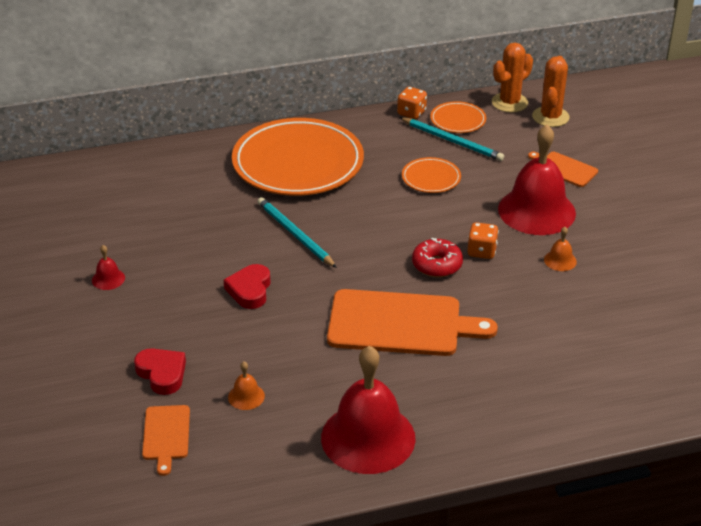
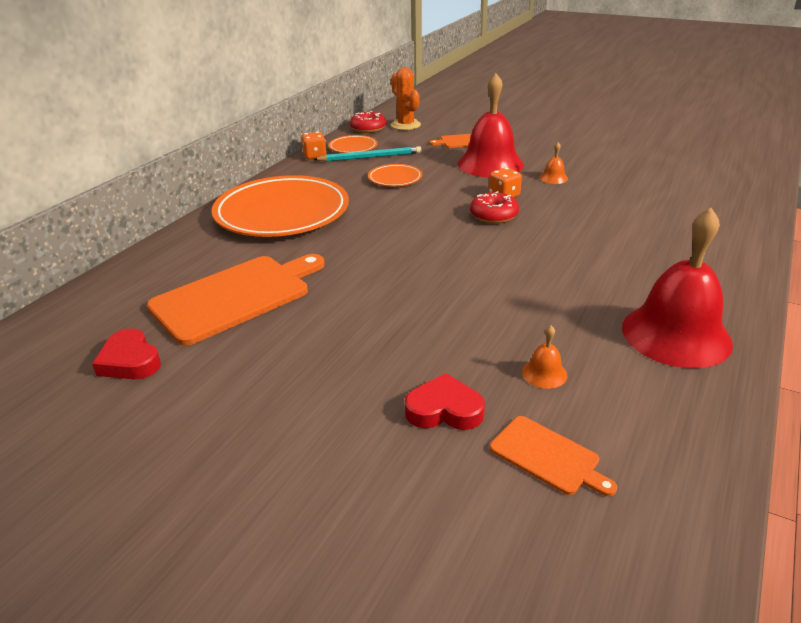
camera: 45 degrees left, 5 degrees down
red bell [92,245,125,290] -> none
red heart [224,264,271,309] -> red heart moved to [92,328,161,380]
turquoise pencil [257,197,337,268] -> none
orange cutting board [327,289,498,356] -> orange cutting board moved to [147,254,325,345]
orange cactus [492,43,533,112] -> red donut [350,111,386,133]

